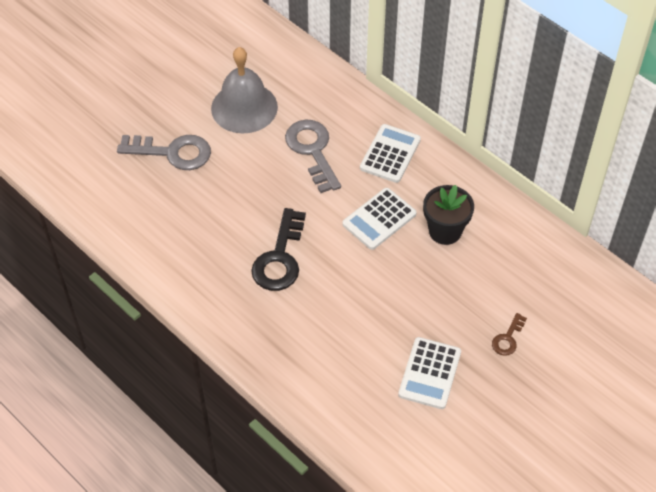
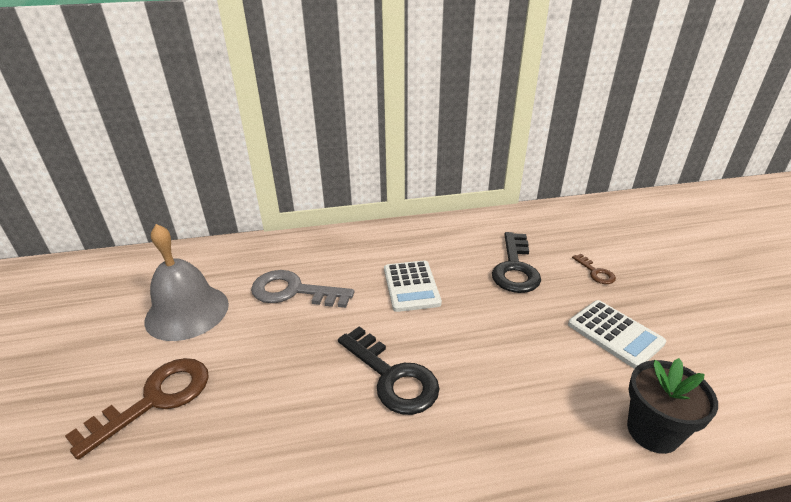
camera: 55 degrees left, 20 degrees down
grey key [117,135,211,170] -> brown key [65,358,209,460]
white calculator [360,124,421,183] -> none
black flower pot [423,185,474,245] -> black flower pot moved to [627,358,718,454]
none -> black key [492,232,541,293]

